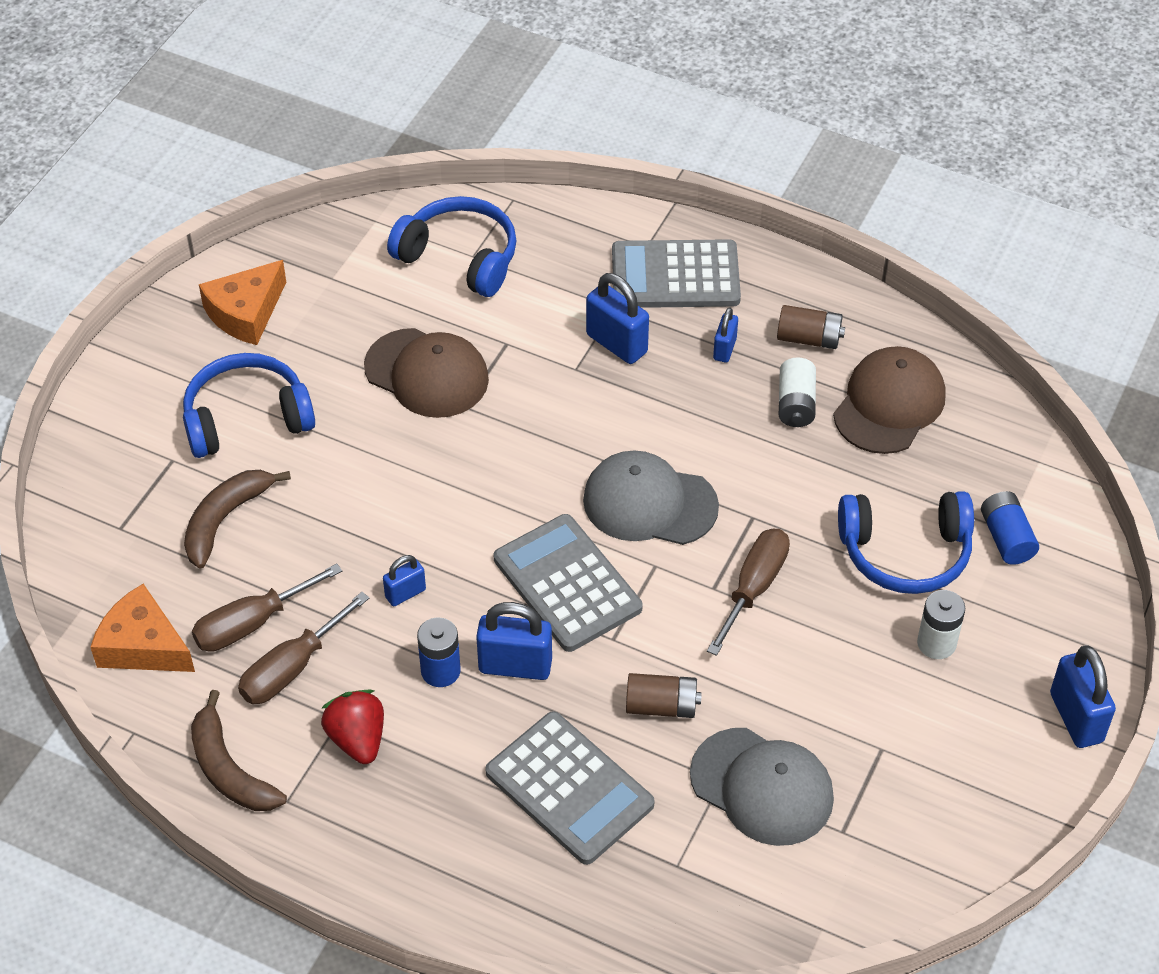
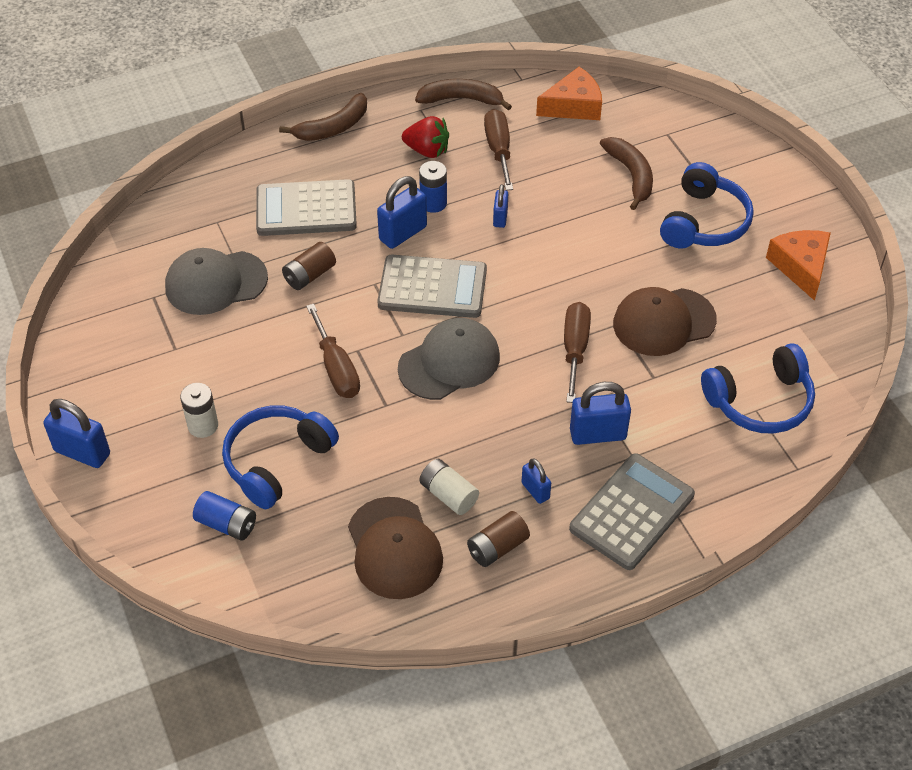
camera: 130 degrees right, 0 degrees up
brown screwdriver [192,564,342,652] -> brown screwdriver moved to [564,302,591,403]
none -> brown banana [279,93,367,141]

